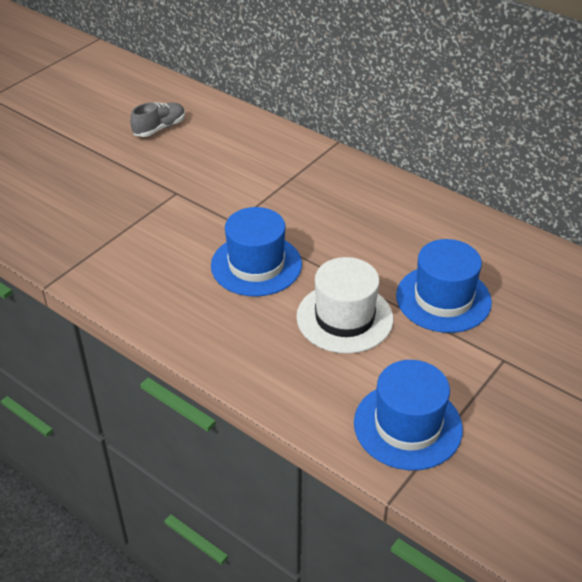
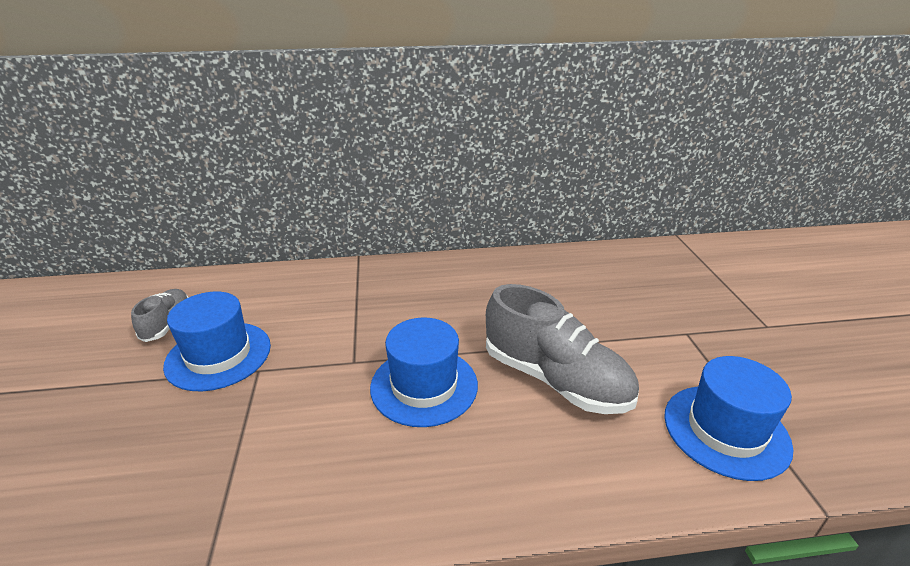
camera: 45 degrees left, 10 degrees down
white hat [296,257,393,354] -> grey shoe [486,284,639,414]
blue hat [396,239,492,333] -> blue hat moved to [163,292,271,391]

